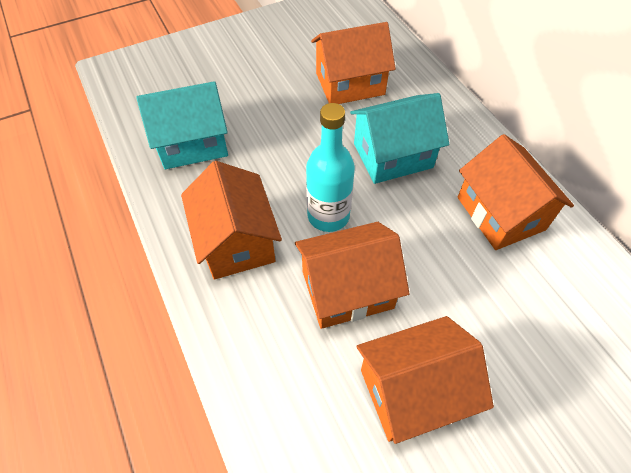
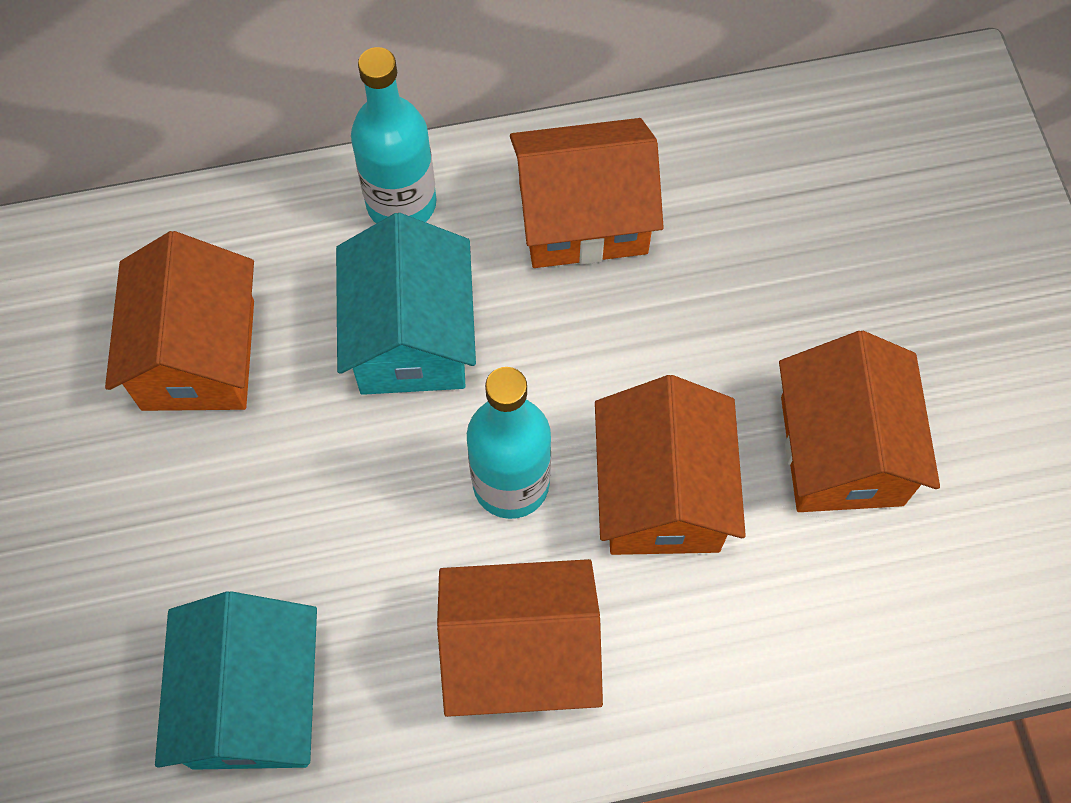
camera: 75 degrees left, 10 degrees up
none -> turquoise bottle [351,47,436,224]

